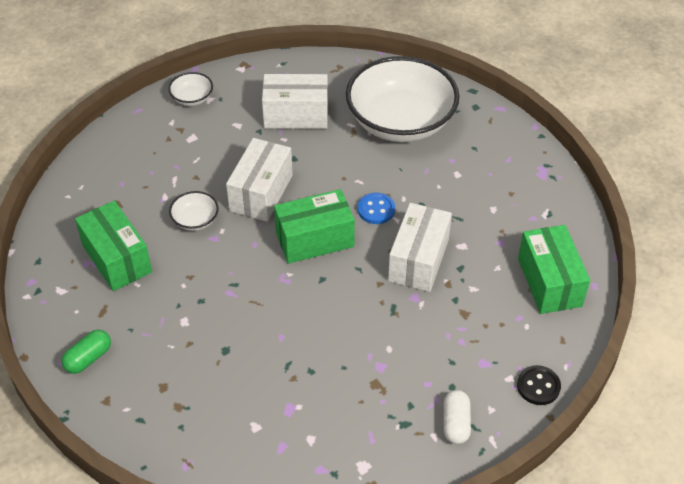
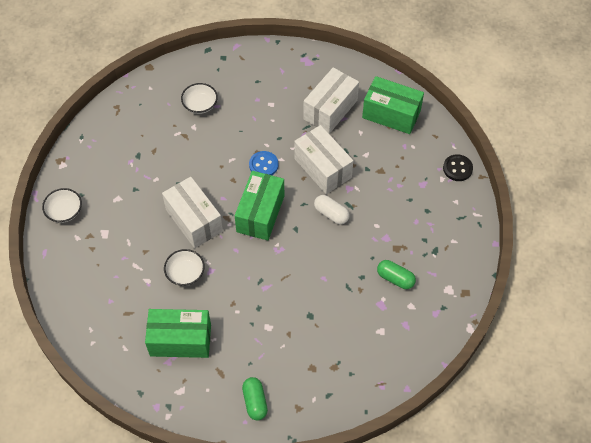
camera: 55 degrees left, 10 degrees up
white box [262,74,328,129] -> white box moved to [303,67,359,134]
white bowl [346,56,459,142] -> white bowl [181,83,218,114], size x0.41
white capsule [444,390,471,444] -> white capsule moved to [314,195,350,225]
none -> green capsule [377,260,416,289]

